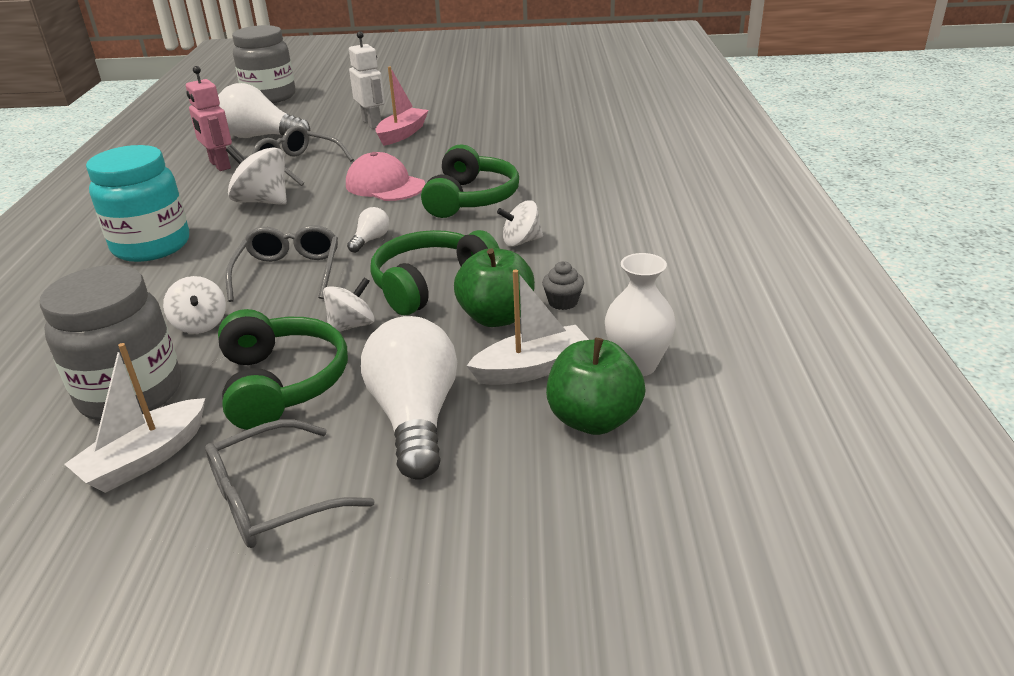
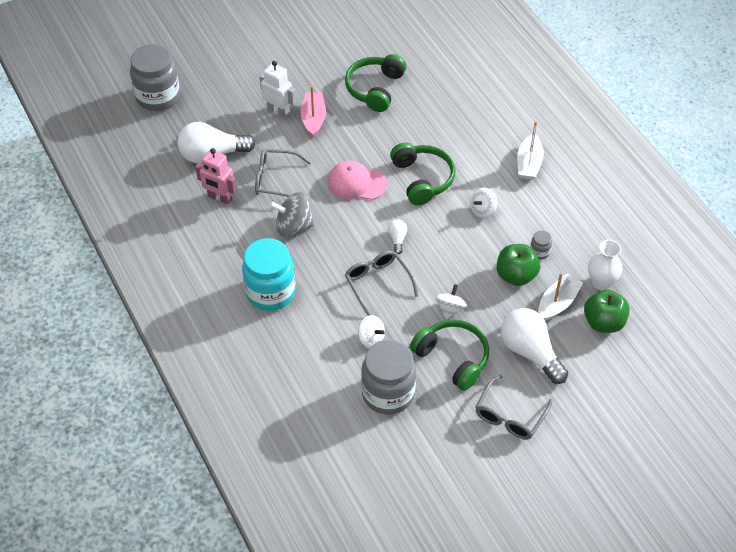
camera: 30 degrees left, 20 degrees up
white boat [64,343,205,493] -> white boat moved to [517,121,544,180]
white spinning top [226,145,287,205] -> grey spinning top [269,192,315,237]
green headphones [370,230,500,315] -> green headphones moved to [345,54,406,112]
grey cupcake [542,261,584,310] -> grey jar [530,230,552,260]

